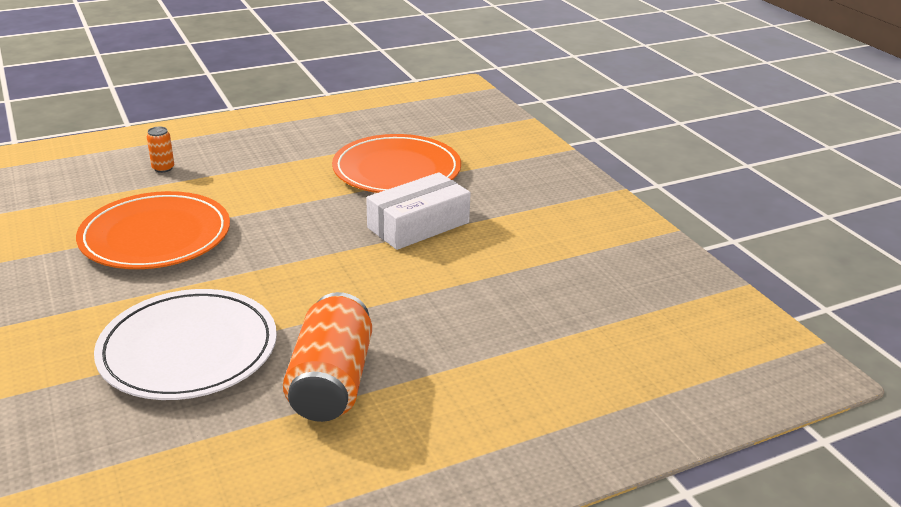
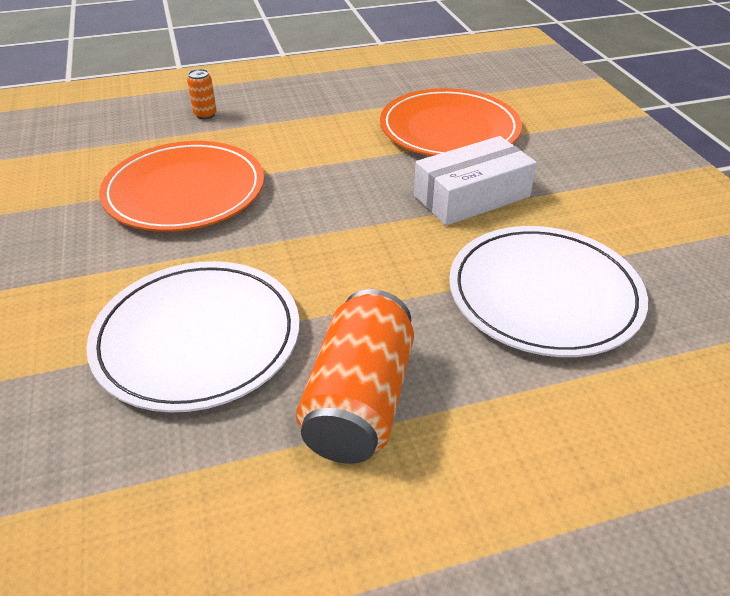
camera: 10 degrees right, 10 degrees up
none -> white plate [449,226,648,357]

